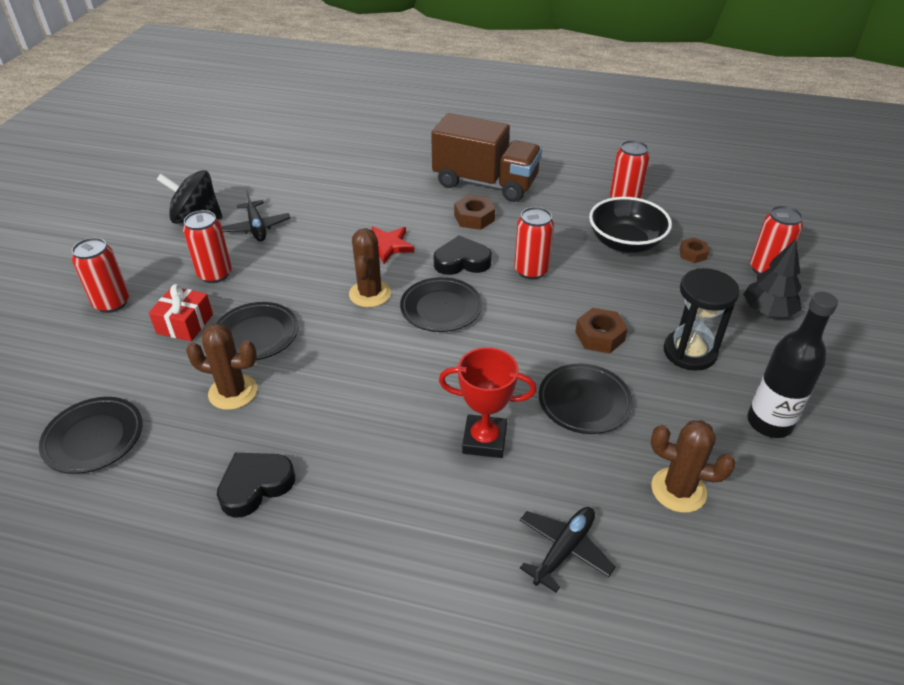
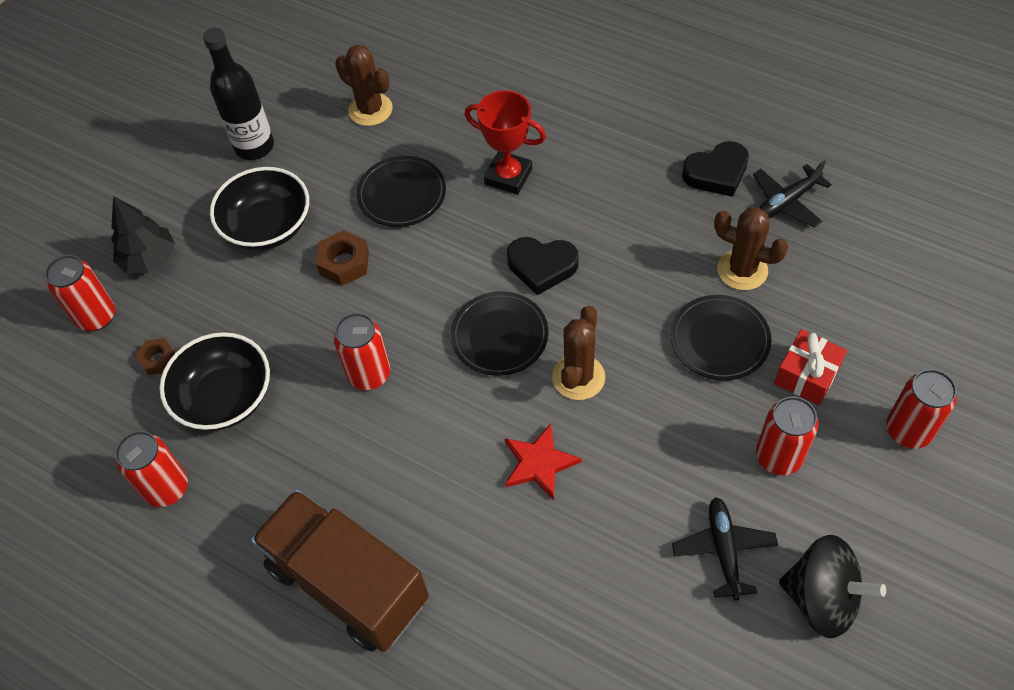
camera: 160 degrees left, 15 degrees up
black plate [39,397,143,474] -> none
black heart [434,235,492,275] -> black heart moved to [507,237,579,295]
brown nut [454,195,495,230] -> none
black plane [520,507,616,593] -> black plane moved to [753,160,832,227]
black hourglass [664,268,740,371] -> black bowl [210,167,309,250]

